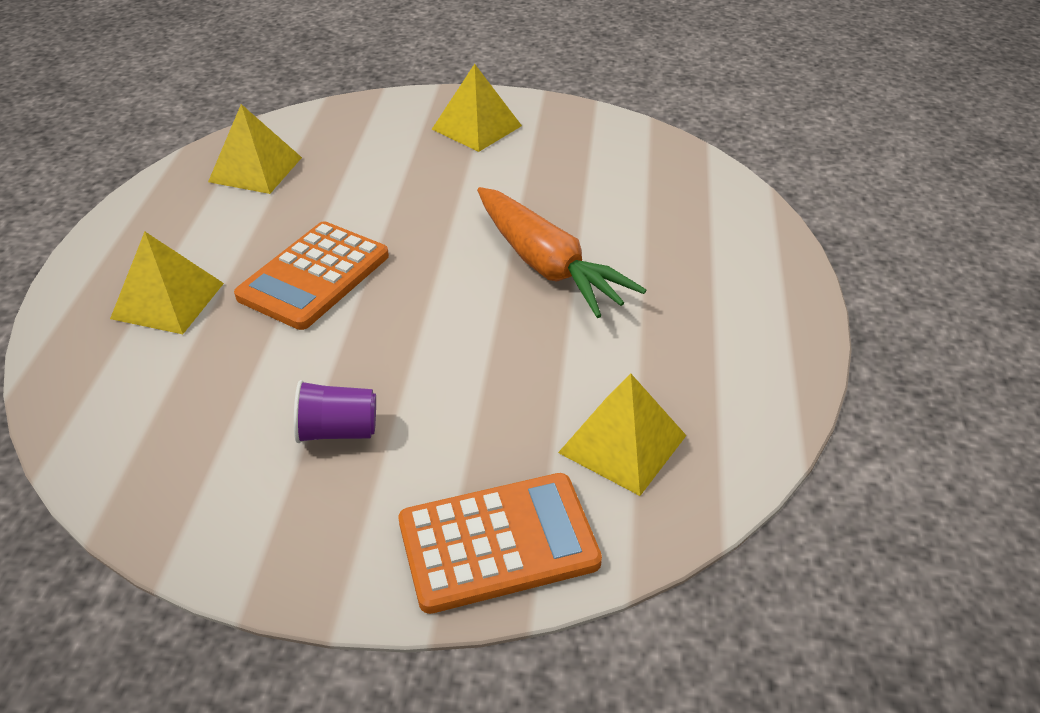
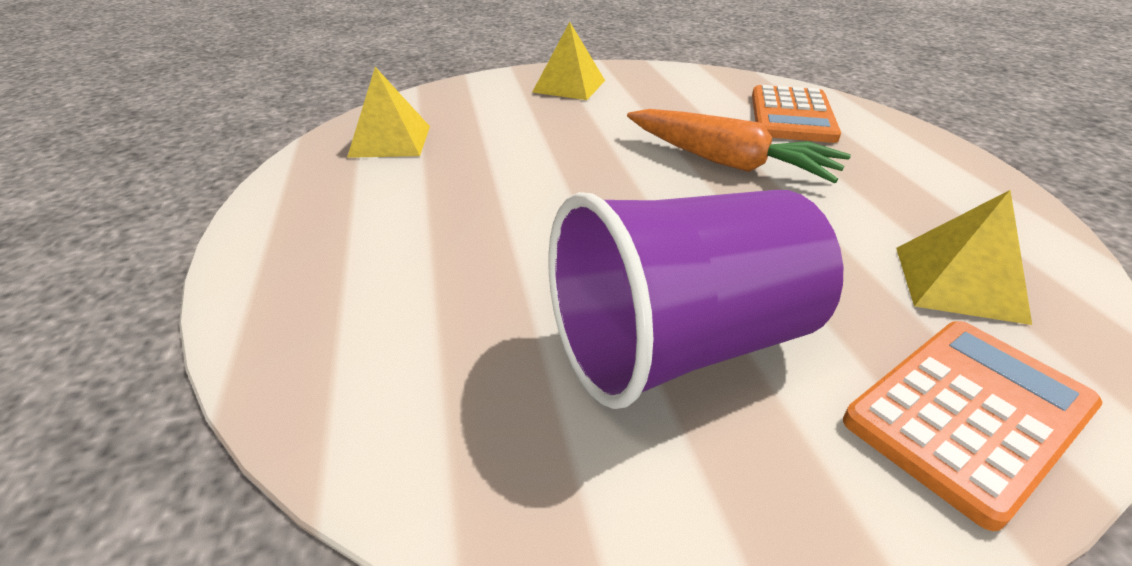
camera: 20 degrees left, 5 degrees down
yellow pyramid [110,232,224,334] -> none
orange calculator [234,221,389,330] -> orange calculator moved to [752,85,841,143]
purple cup [294,380,376,443] -> purple cup [548,190,843,409], size x2.43

